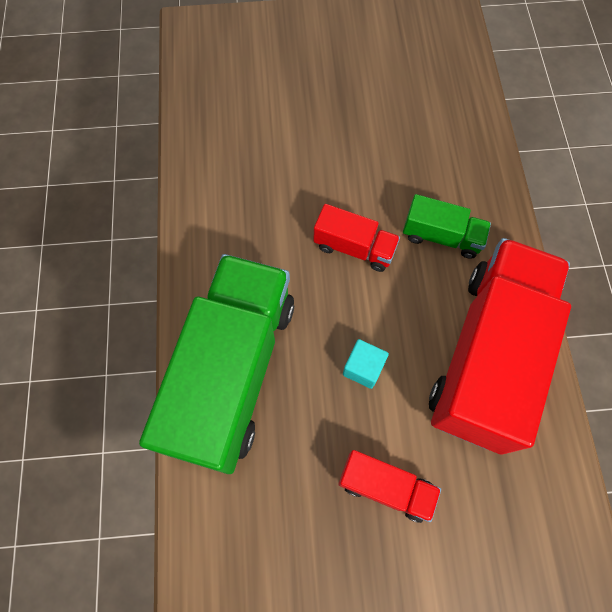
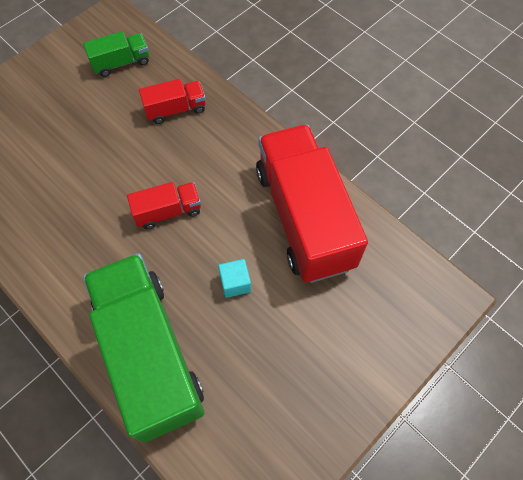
camera: 40 degrees left, 5 degrees down
red truck [338,450,441,523] -> red truck moved to [139,79,206,124]
green truck [403,194,491,259] -> green truck moved to [83,31,149,77]

